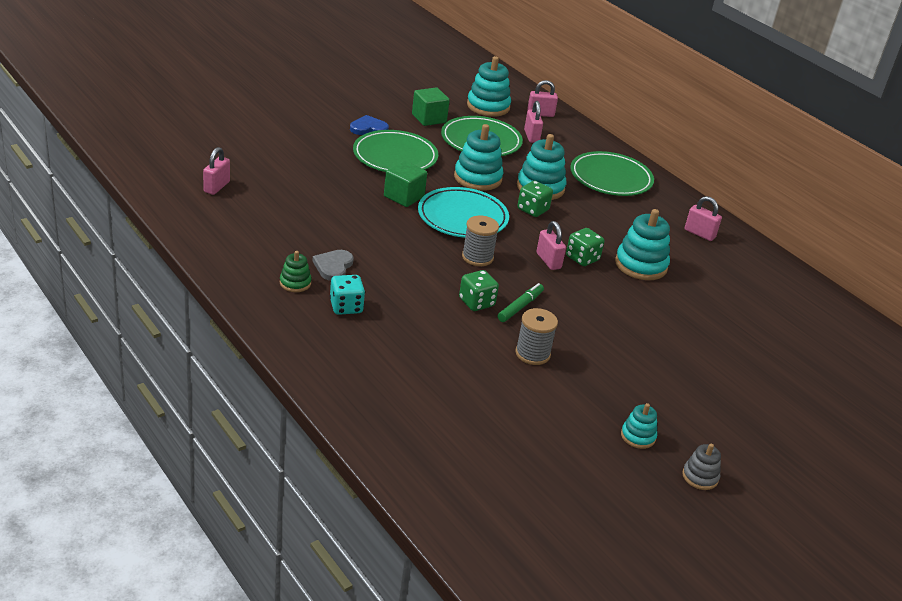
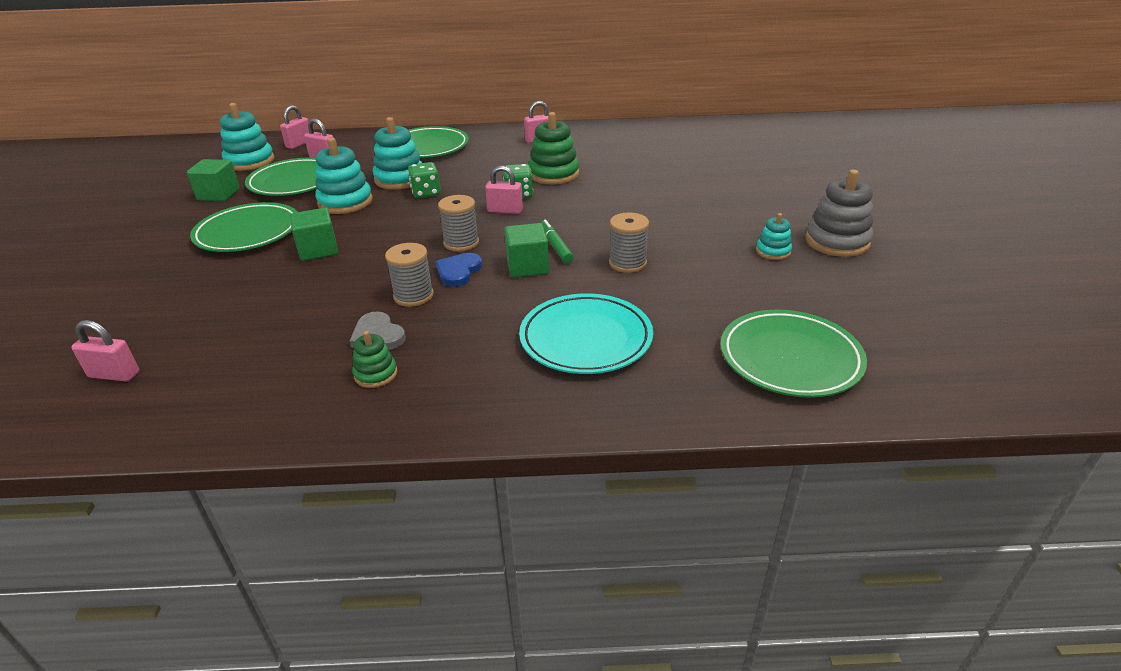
camera: 50 degrees left, 0 degrees up
pink padlock [203,147,230,195] -> pink padlock turned 45 degrees counterclockwise [71,320,139,382]
turquoise dice [330,275,365,315] -> none
blue heart [350,115,389,135] -> blue heart moved to [435,253,482,287]
turquoise plate [418,187,509,238] -> turquoise plate moved to [519,293,653,374]
green dice [459,270,499,311] -> green cube [504,223,549,278]
turquoise stacking toy [615,209,670,280] -> green stacking toy [528,112,579,185]
grey stacking toy [682,444,721,490] -> grey stacking toy [805,170,873,257], size x1.84
none -> grey spool [385,243,434,307]
none -> green plate [720,310,867,398]

